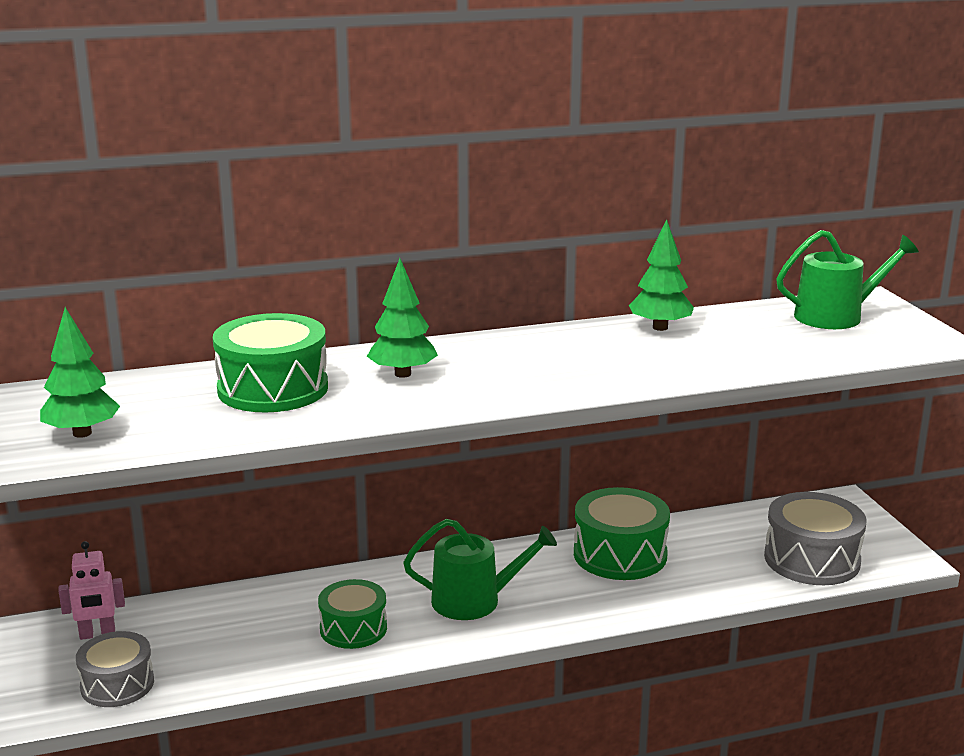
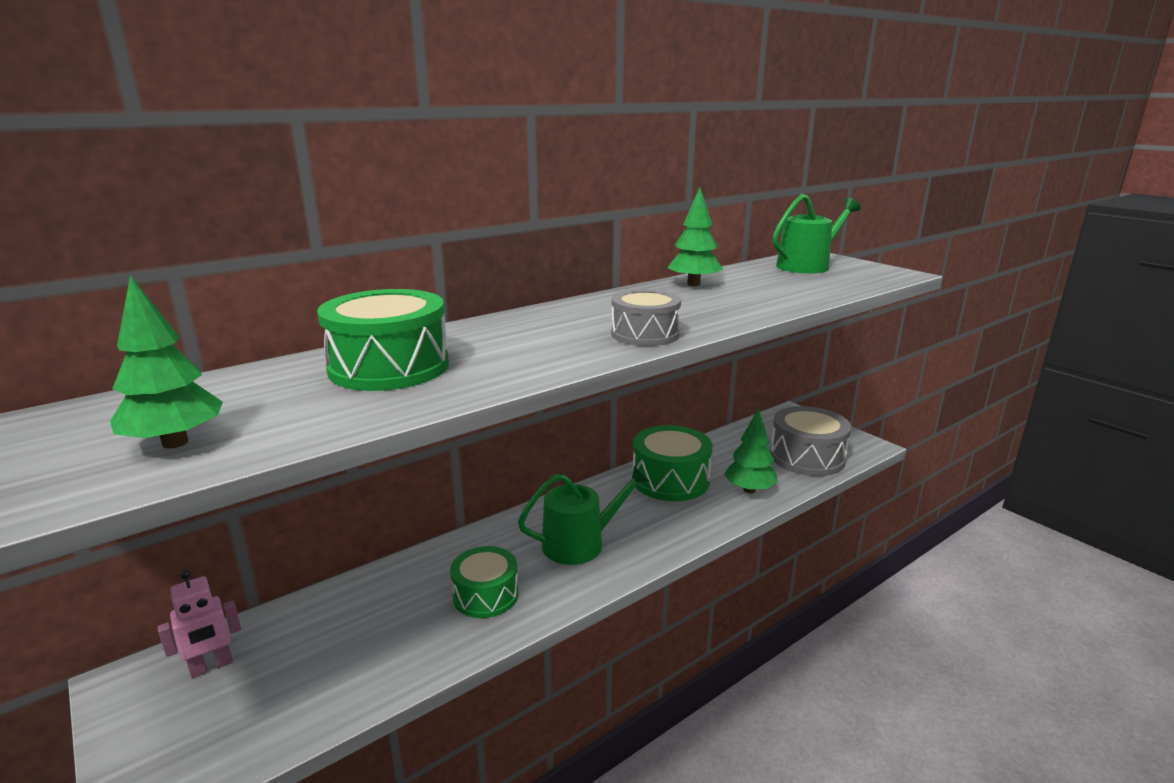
camera: 20 degrees left, 0 degrees up
grey drum [76,631,154,707] -> grey drum moved to [611,289,681,346]
green tree [367,258,438,378] -> green tree moved to [724,408,778,493]

